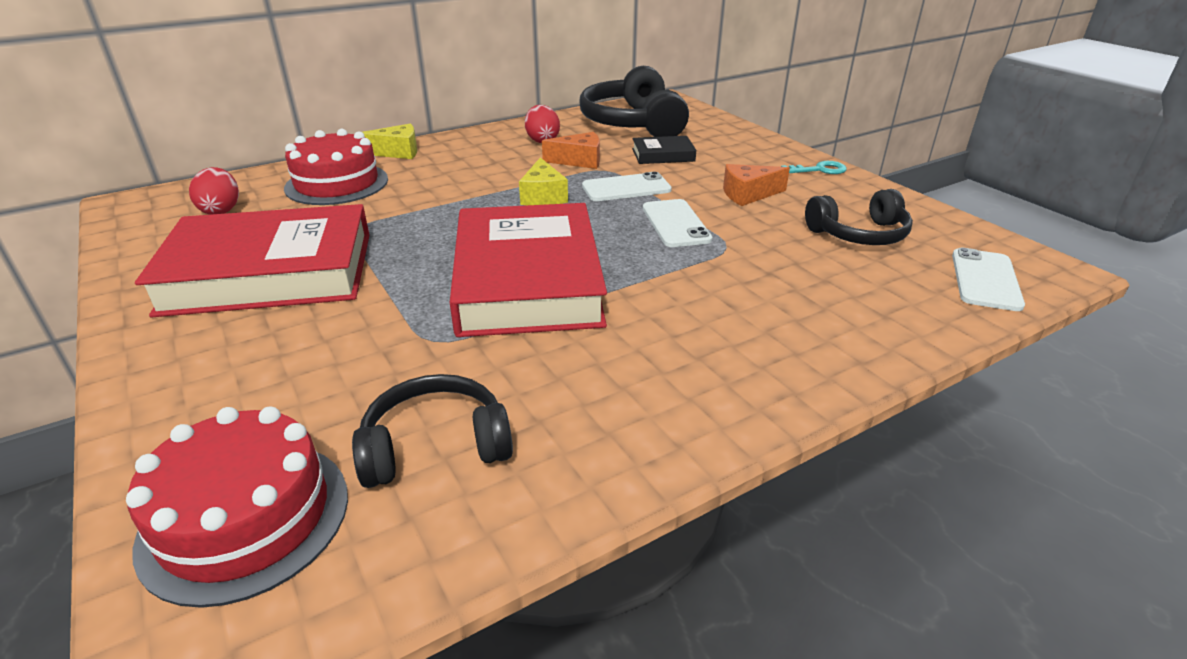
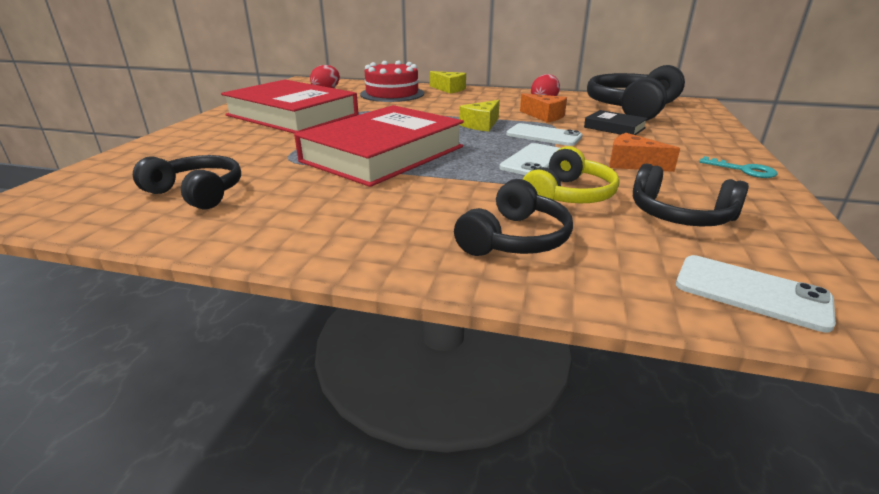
camera: 45 degrees right, 5 degrees down
red cake [126,407,348,608] -> none
white phone [952,247,1025,311] -> white phone turned 60 degrees clockwise [676,255,836,332]
none -> black headphones [454,179,573,256]
none -> yellow headphones [523,146,619,203]

